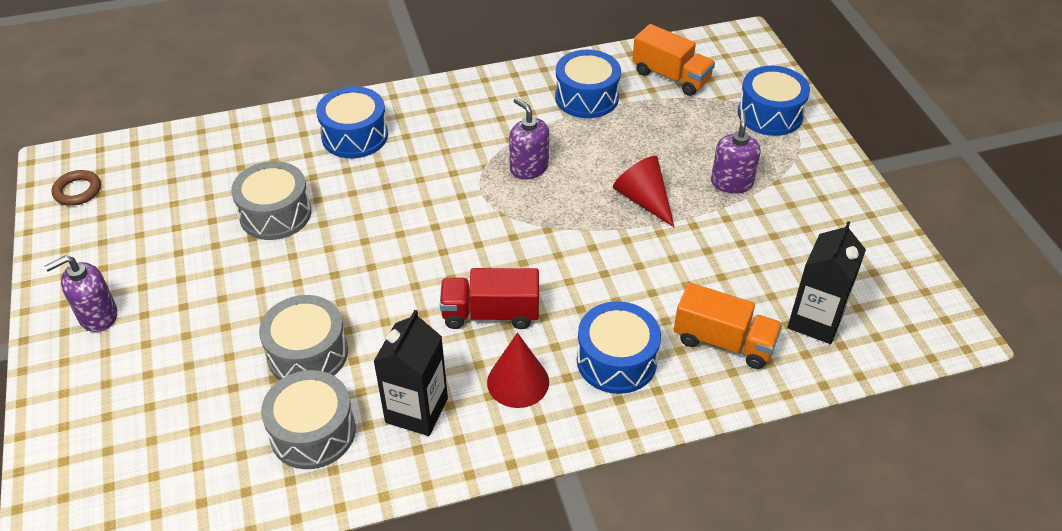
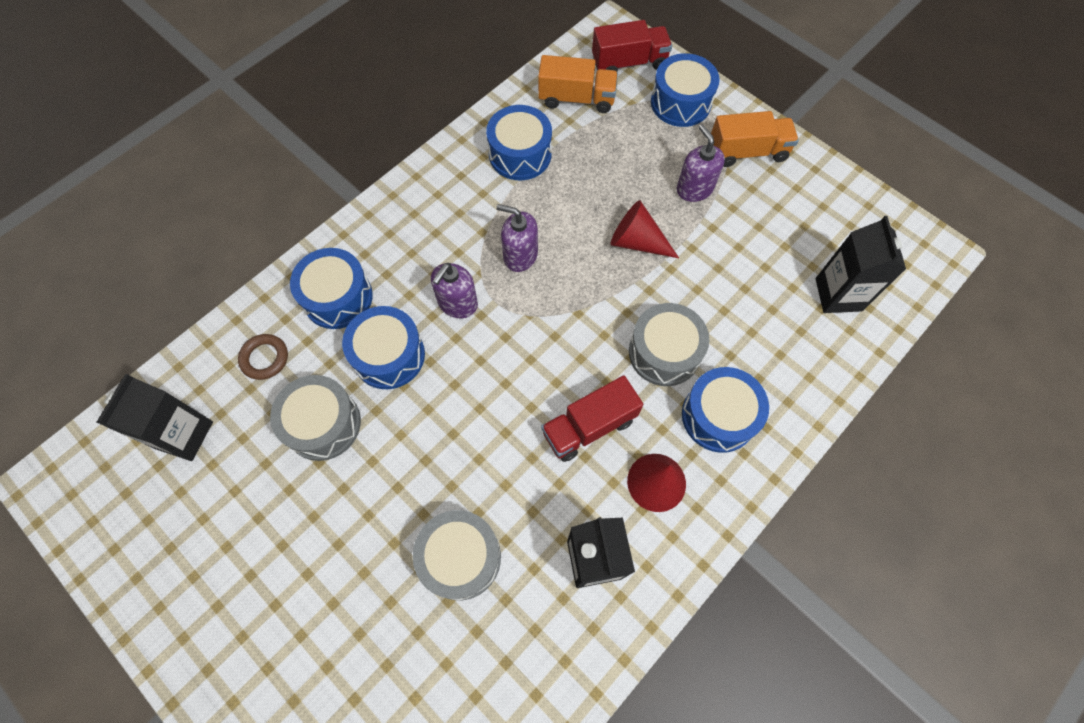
camera: 30 degrees left, 20 degrees up
purple soap dispenser [44,255,117,332] -> purple soap dispenser moved to [431,263,478,318]
brown ring [51,170,101,206] -> brown ring moved to [238,334,288,380]
grey drum [261,370,356,469] -> grey drum moved to [629,303,709,386]
orange truck [674,282,782,369] -> orange truck moved to [711,111,799,167]
none -> black carton [96,374,213,461]
none -> blue drum [342,306,425,389]
none -> red truck [592,20,672,72]

